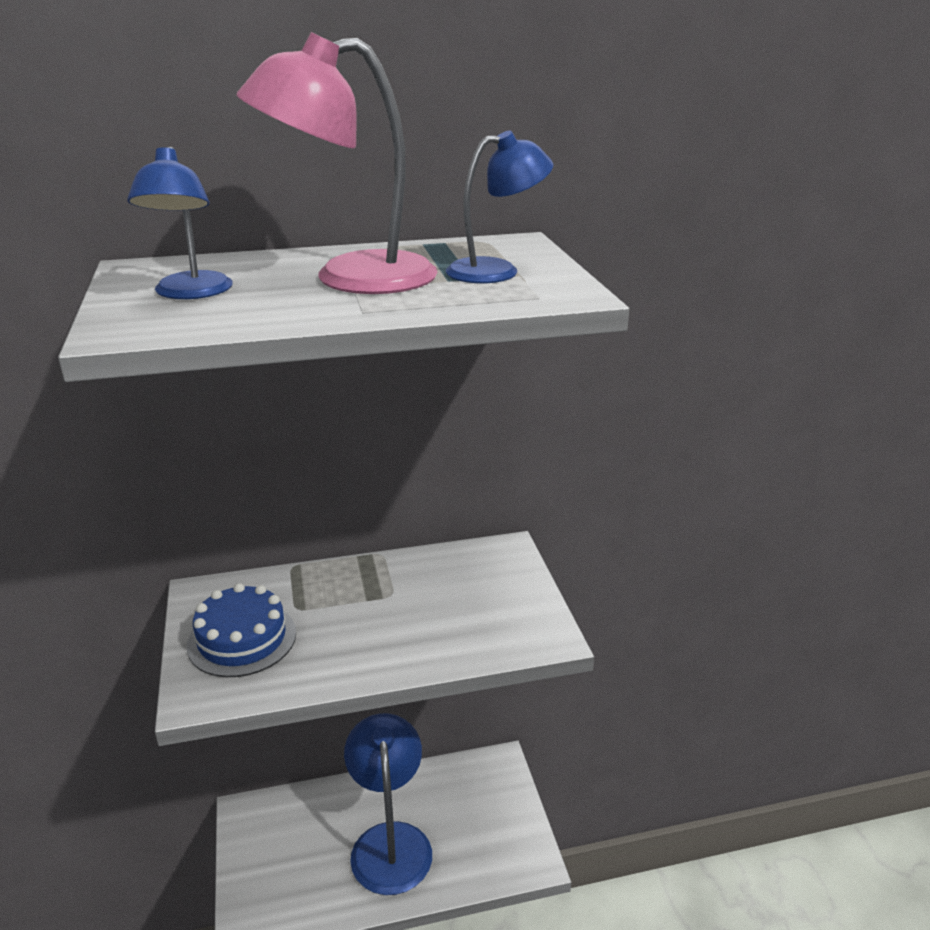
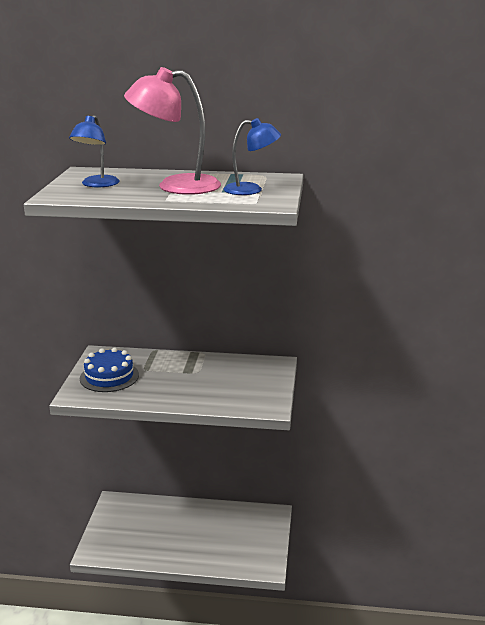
camera: 20 degrees right, 5 degrees down
blue lamp [344,713,432,895] -> none

